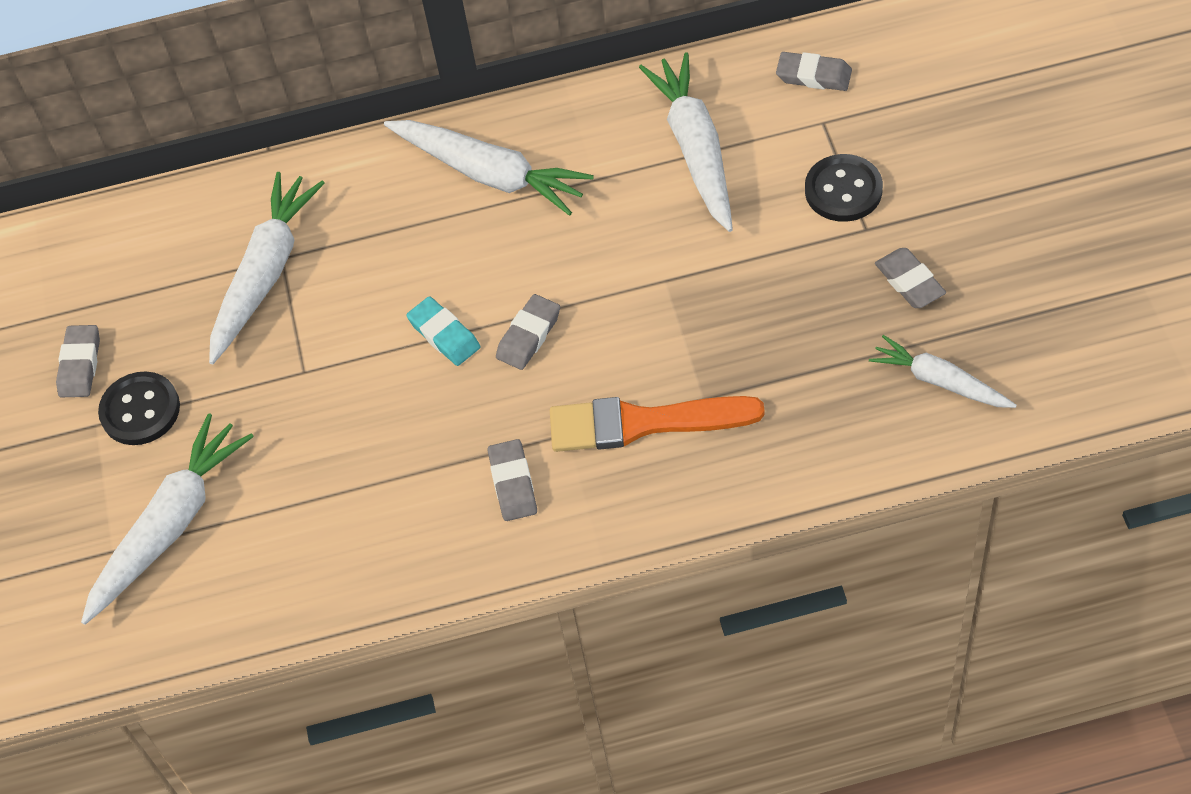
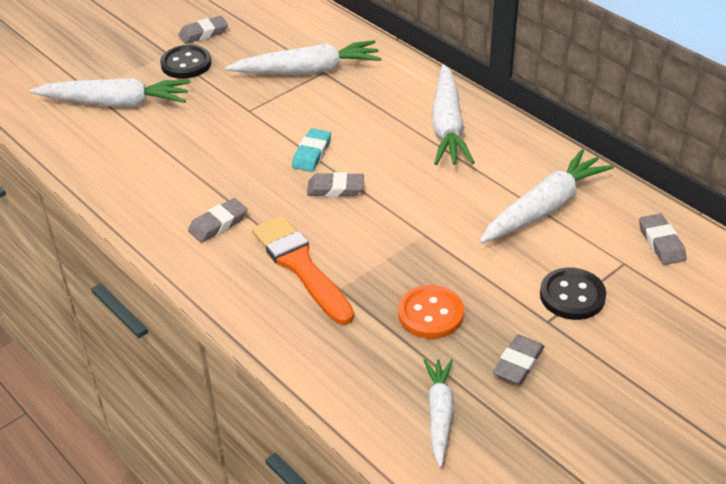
camera: 55 degrees right, 15 degrees down
none -> orange button [398,285,464,339]

